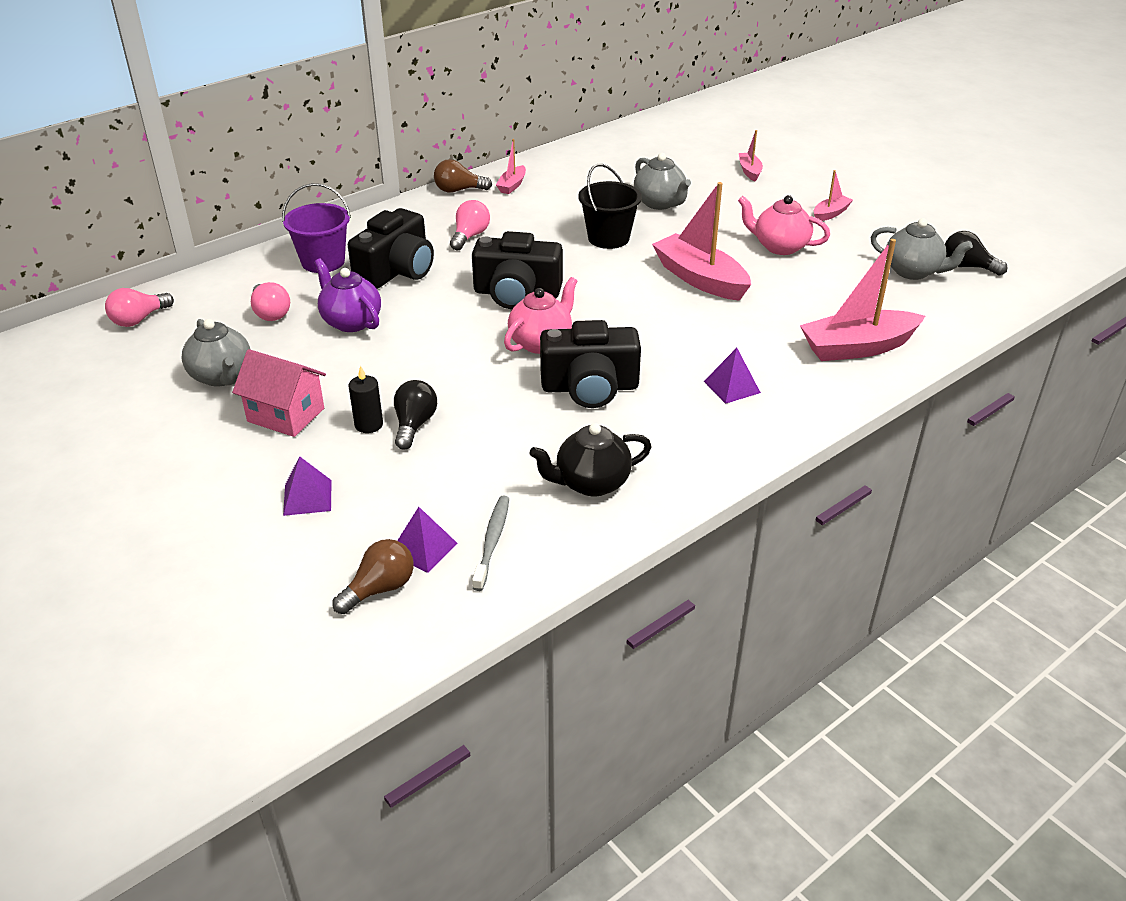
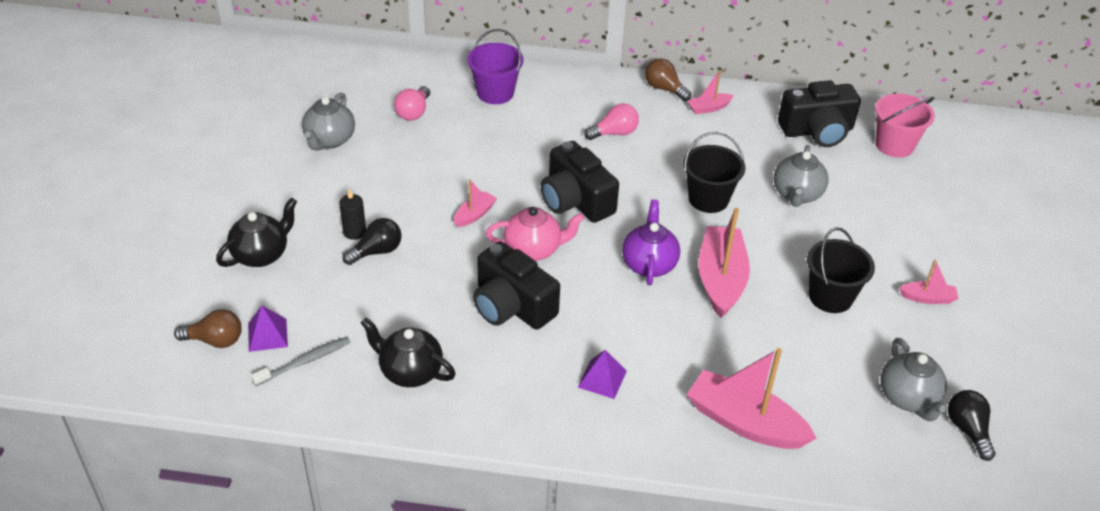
camera: 45 degrees right, 5 degrees up
pink light bulb [105,288,174,327] -> none
pink house [232,349,326,437] -> none
purple pyramid [283,456,332,516] -> black teapot [216,198,297,267]
purple teapot [314,258,381,332] -> purple teapot moved to [622,200,680,285]
black camera [348,208,434,289] -> black camera moved to [778,80,861,147]
pink teapot [738,195,830,255] -> black bucket [807,227,875,313]
pink boat [739,130,763,181] -> pink boat moved to [454,179,497,227]
none -> pink bucket [875,94,935,158]

